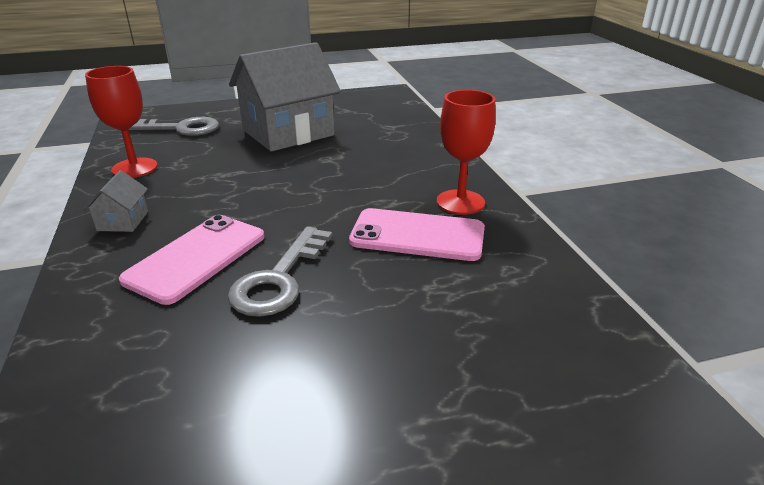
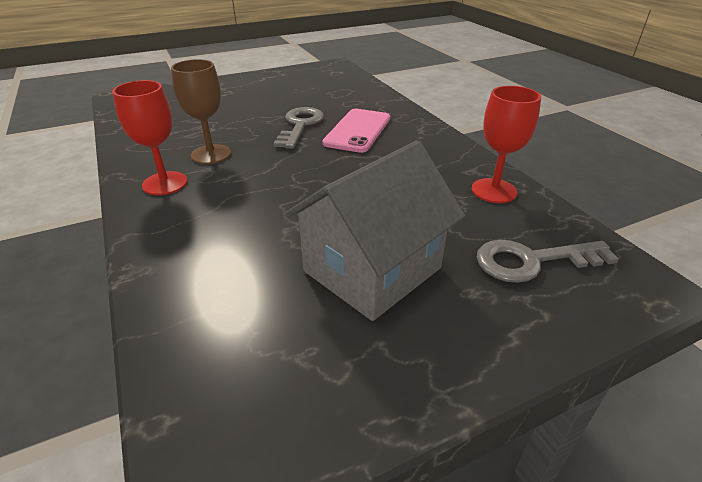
camera: 170 degrees right, 5 degrees up
grey house [83,170,148,232] -> none
pink phone [349,208,485,261] -> brown goblet [171,59,231,164]

